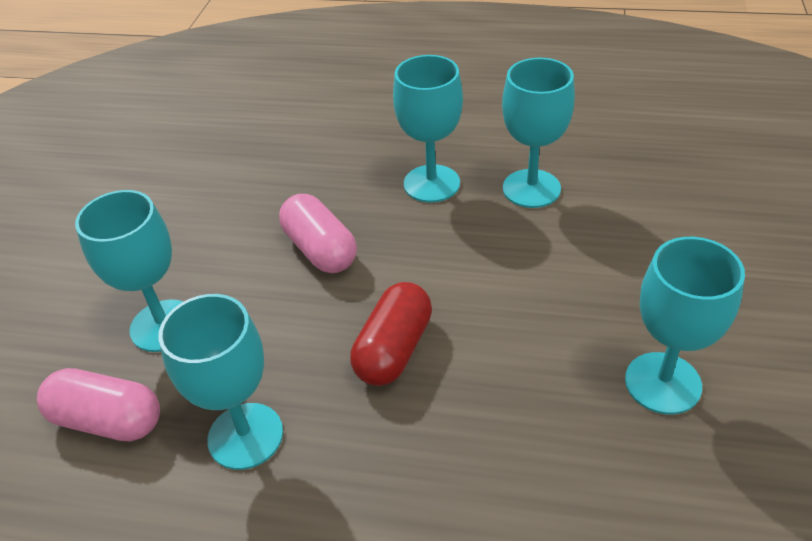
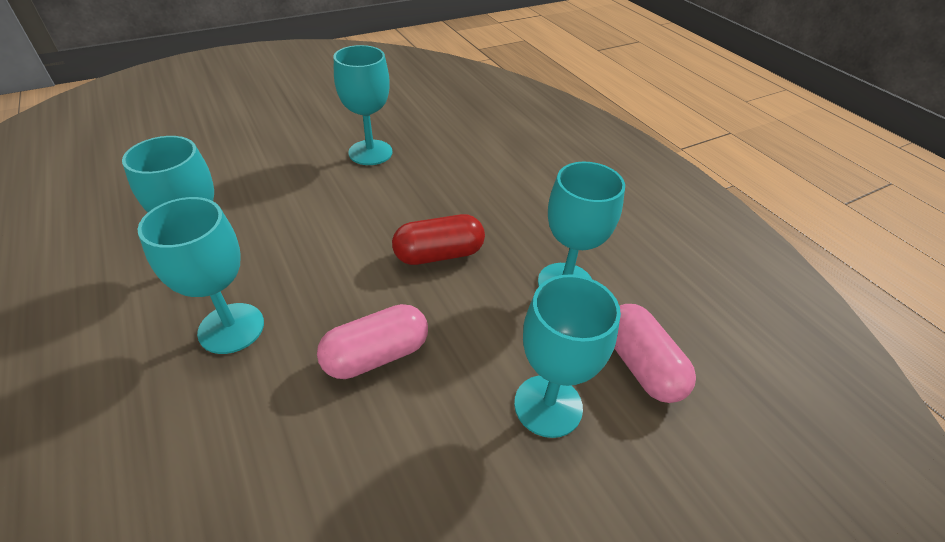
camera: 135 degrees left, 0 degrees up
pink capsule [279,194,357,273] -> pink capsule turned 45 degrees clockwise [317,304,428,379]

